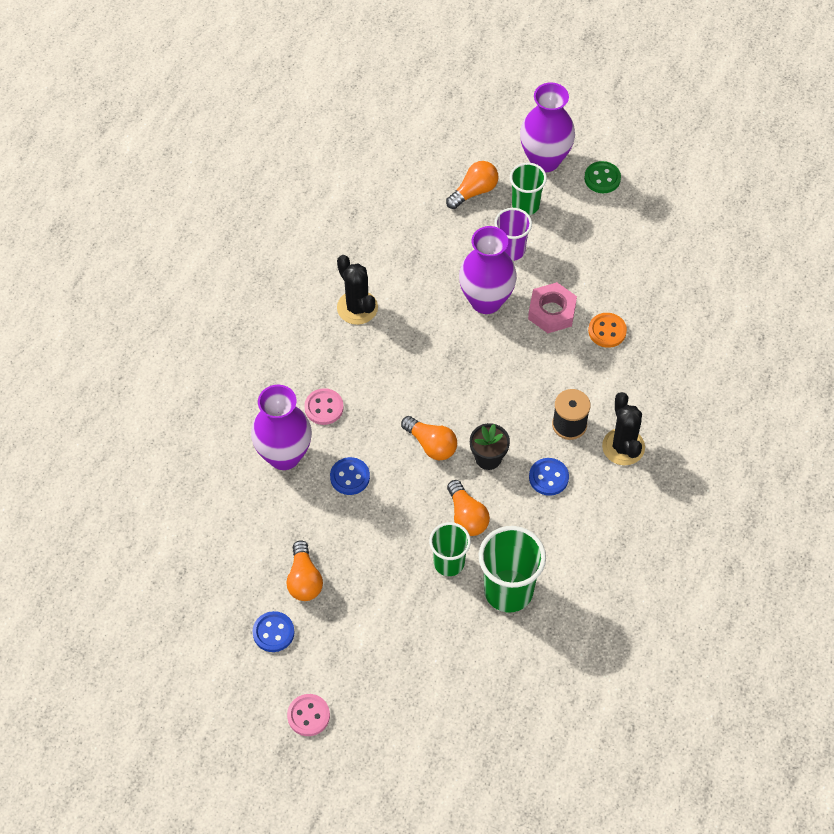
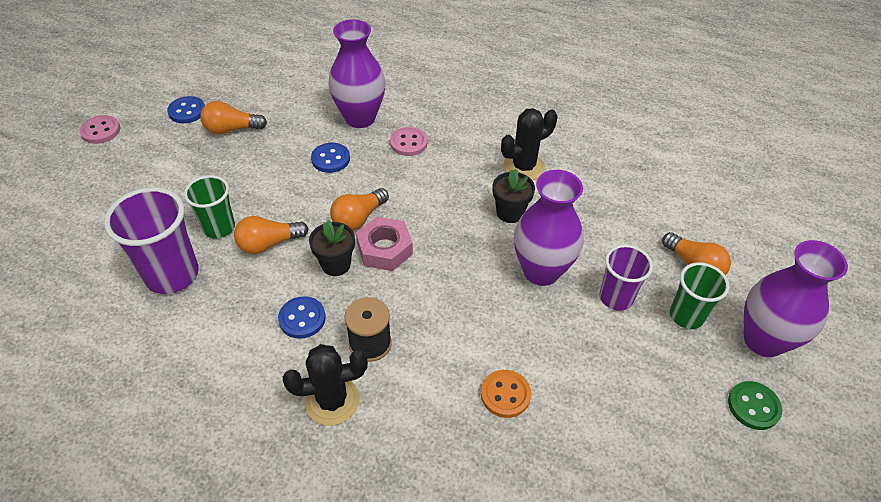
camera: 90 degrees right, 10 degrees down
green cup [479,526,546,612] -> purple cup [104,187,199,294]
pink nut [528,282,577,333] -> pink nut moved to [356,217,413,271]
none -> black flower pot [493,169,535,223]

